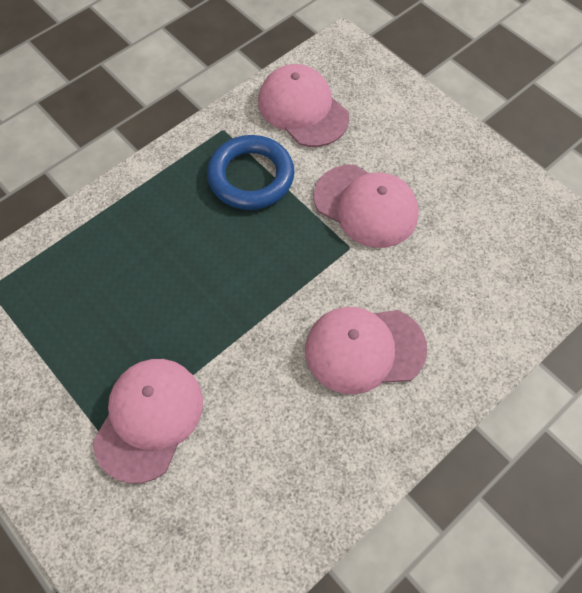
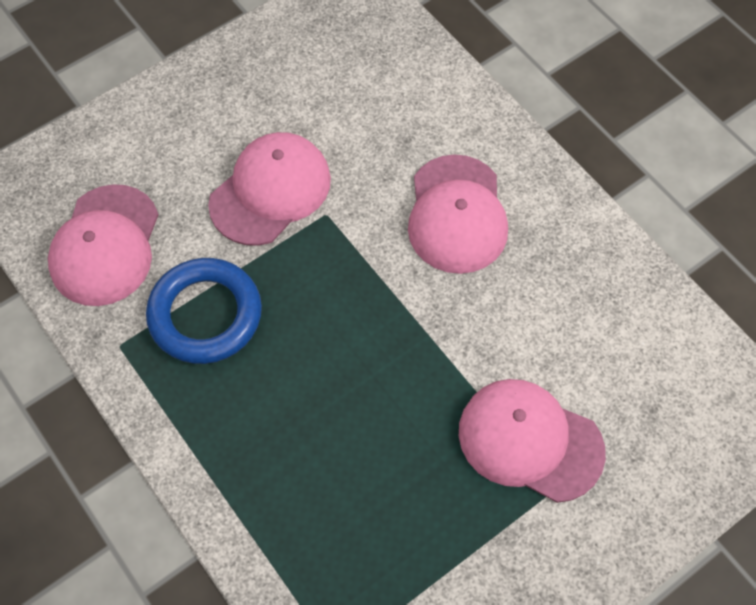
camera: 85 degrees left, 0 degrees up
pink cap [258,64,349,147] -> pink cap turned 45 degrees counterclockwise [48,184,159,306]

